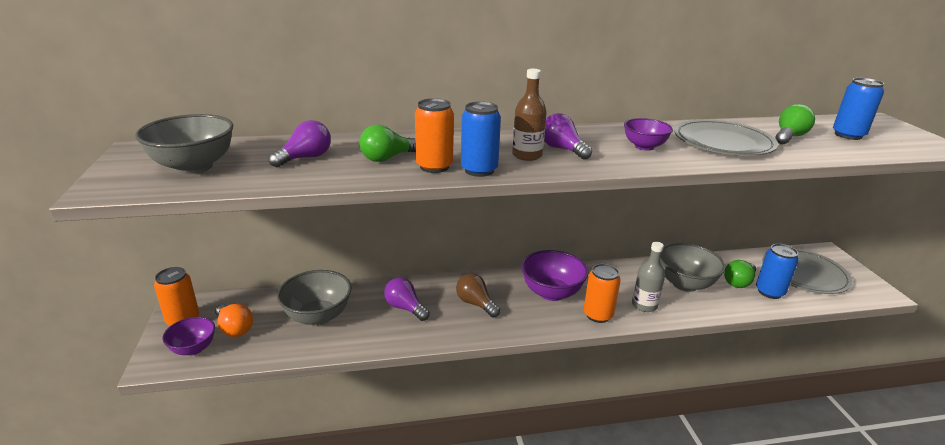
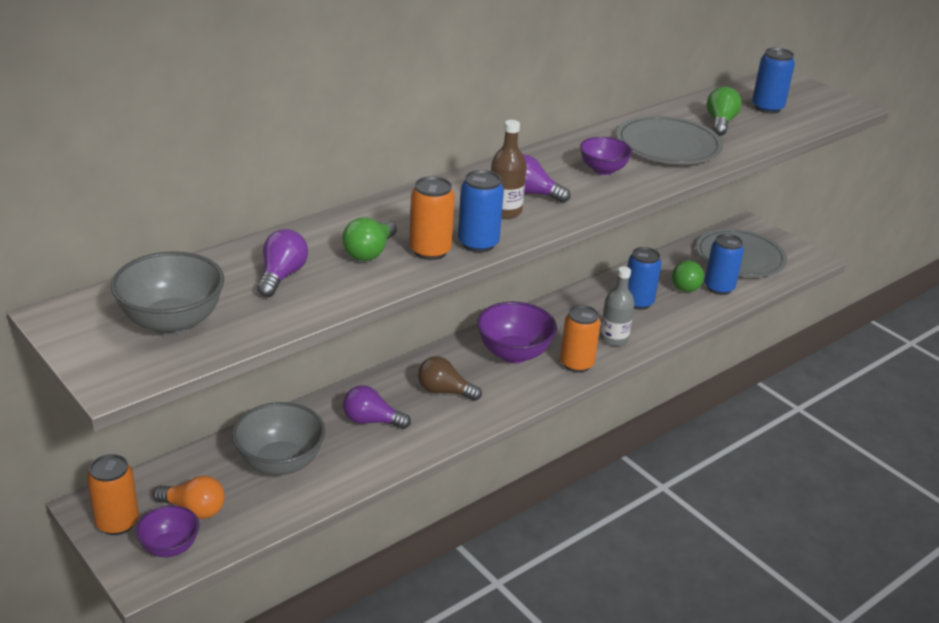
camera: 30 degrees left, 5 degrees up
grey bowl [660,243,726,292] -> blue can [627,247,662,310]

